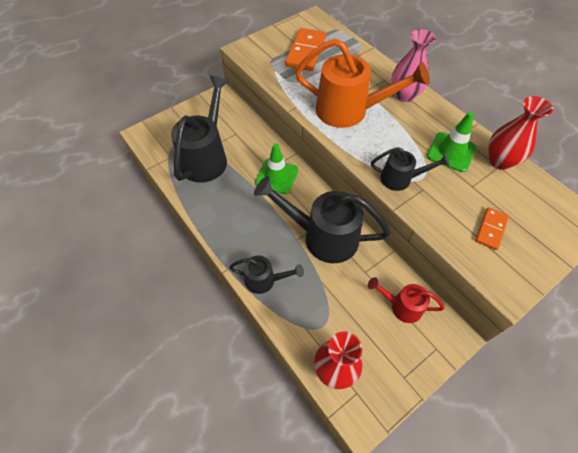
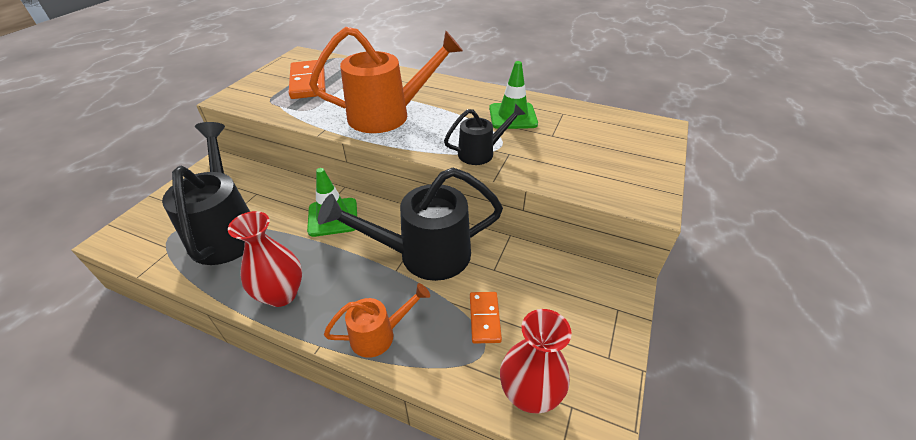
camera: 30 degrees left, 15 degrees down
black watering can [229,256,304,294] -> orange watering can [324,283,430,358]
red watering can [368,277,445,323] -> none
pink vase [391,29,436,102] -> none
orange domino [475,207,509,250] -> orange domino moved to [470,292,502,343]
red vase [488,96,553,170] -> red vase moved to [228,211,302,307]

